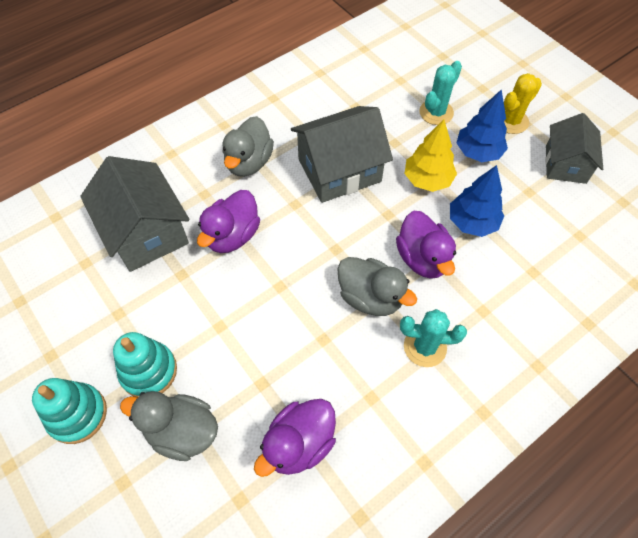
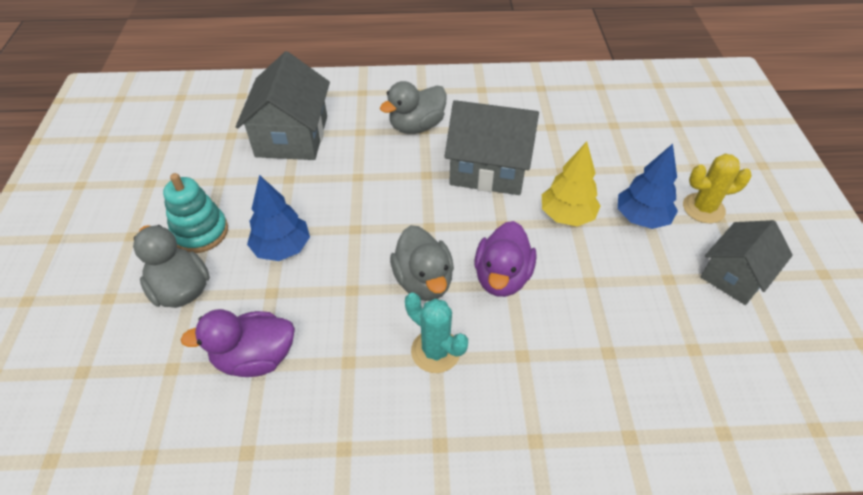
camera: 35 degrees right, 10 degrees down
turquoise stacking toy [32,378,107,444] -> none
purple duck [197,190,260,253] -> none
turquoise cactus [420,61,462,125] -> none
blue tree [450,165,504,237] -> blue tree moved to [247,175,310,261]

